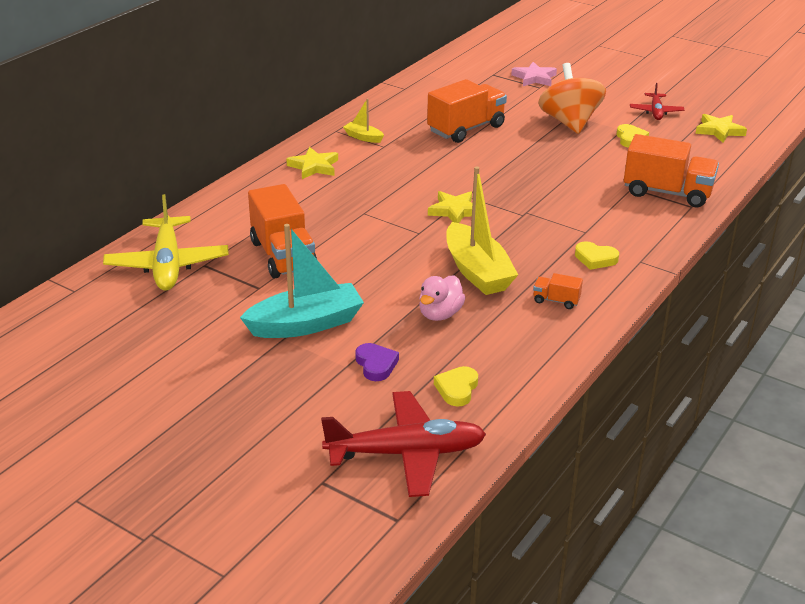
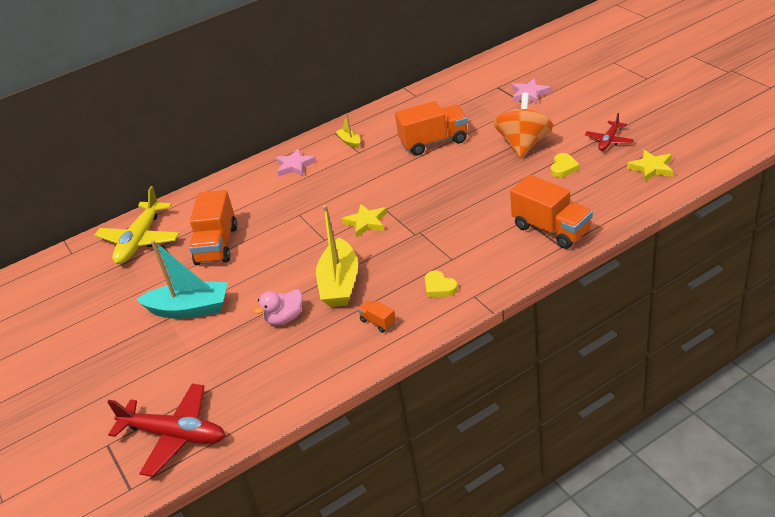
camera: 30 degrees right, 5 degrees up
yellow star [286,147,338,179] -> pink star [276,148,316,177]
purple heart [356,343,399,381] -> none
yellow heart [434,366,478,407] -> none

